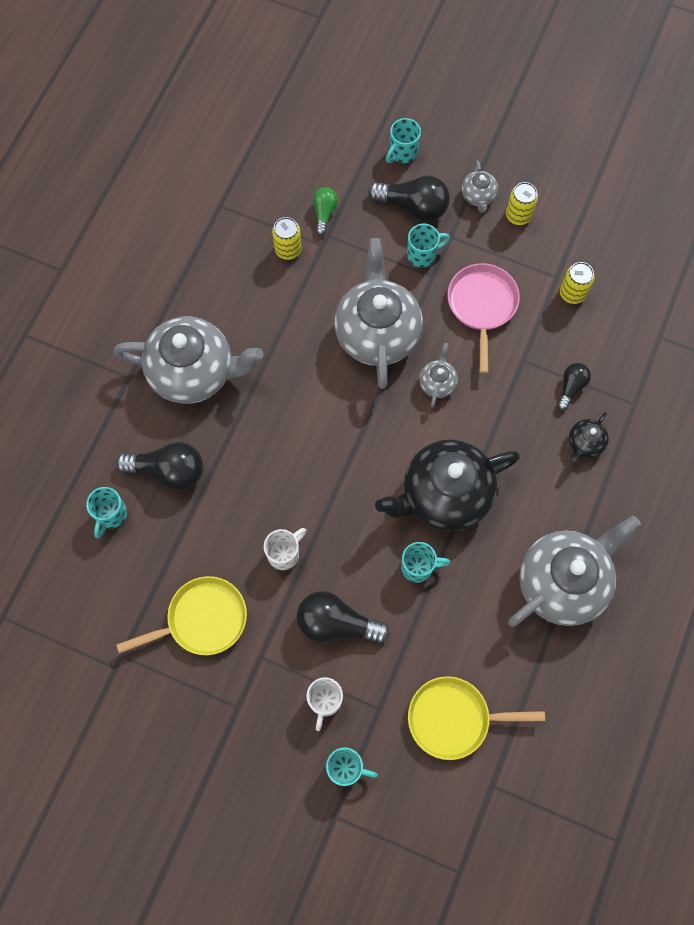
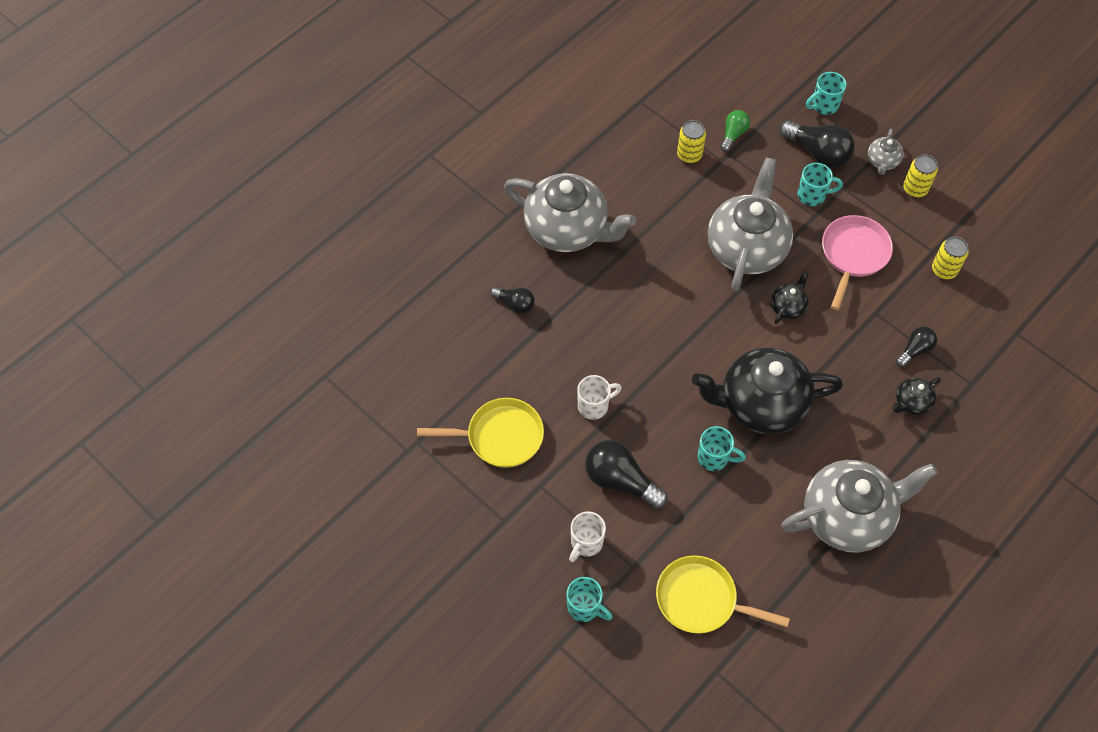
camera: 20 degrees right, 10 degrees down
turquoise mug [86,487,127,538] -> none
black light bulb [116,442,203,491] -> black light bulb [490,287,535,314], size x0.57
grey teapot [419,343,458,407] -> black teapot [771,270,809,324]

